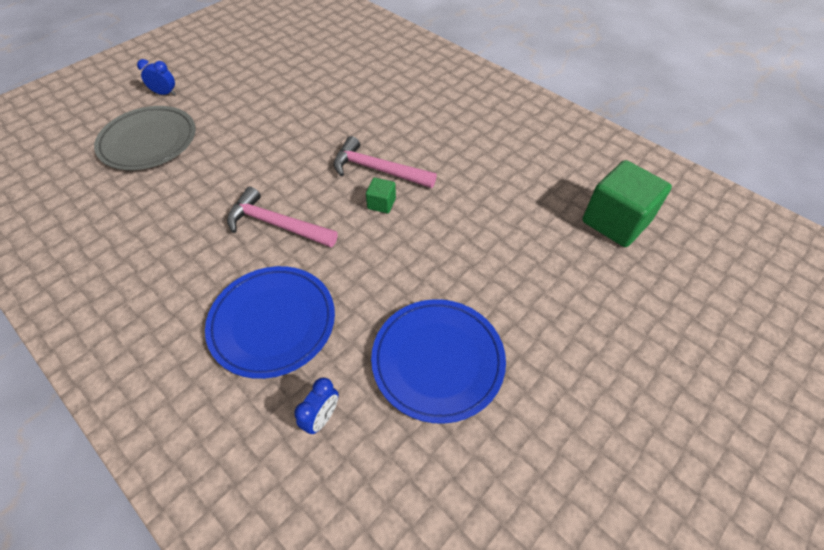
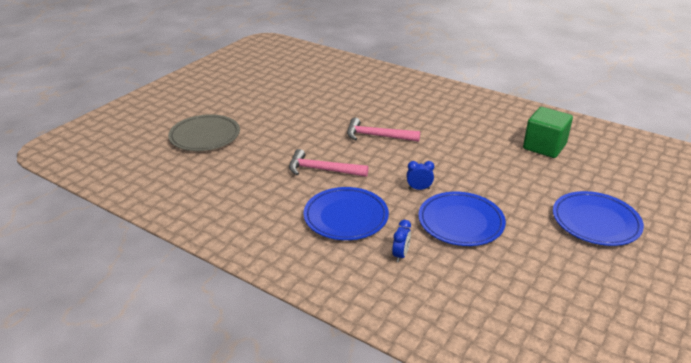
camera: 10 degrees left, 20 degrees down
blue clock [137,59,176,95] -> blue clock moved to [407,161,434,190]
green cube [366,178,396,213] -> none
none -> blue plate [553,191,644,246]

